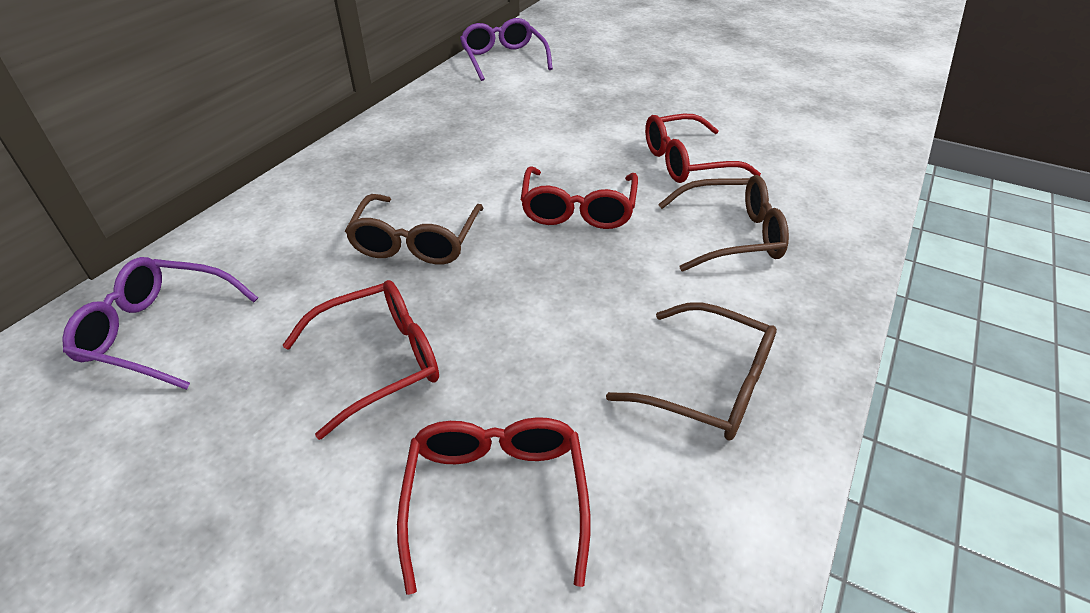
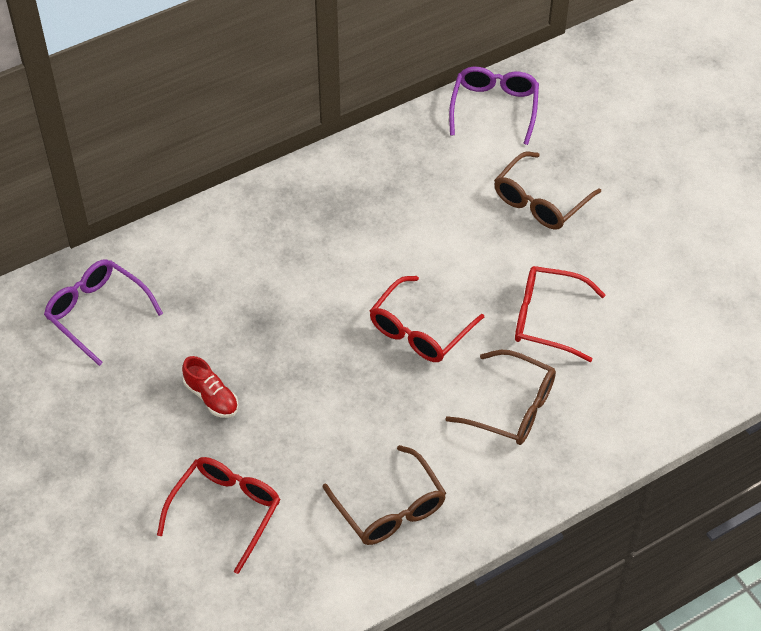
camera: 30 degrees right, 10 degrees up
red glasses [282,280,439,440] -> red shoe [182,356,238,418]
brown glasses [345,194,484,265] -> brown glasses moved to [494,152,601,230]

